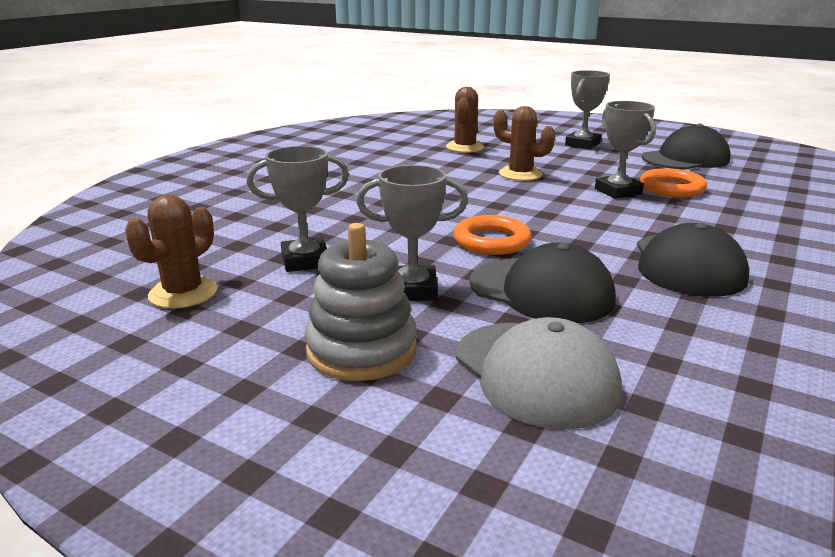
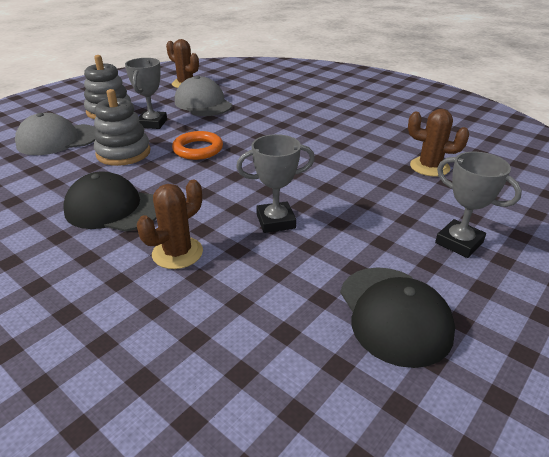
camera: 100 degrees right, 10 degrees up
grey trophy [247,146,349,272] -> grey cap [175,76,232,116]
black cap [469,243,616,323] -> grey stacking toy [94,89,150,166]
brown cactus [493,106,555,181] -> brown cactus moved to [137,180,203,269]
orange ring [640,168,707,197] -> none

